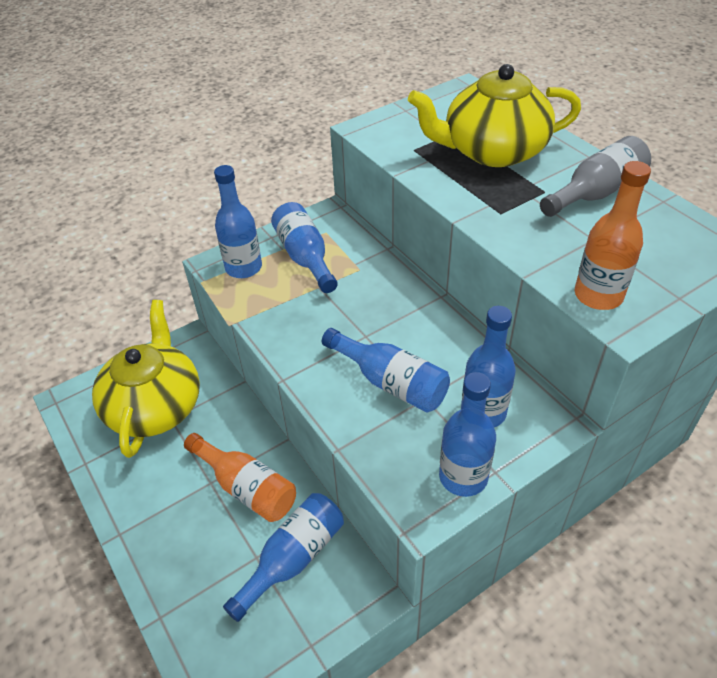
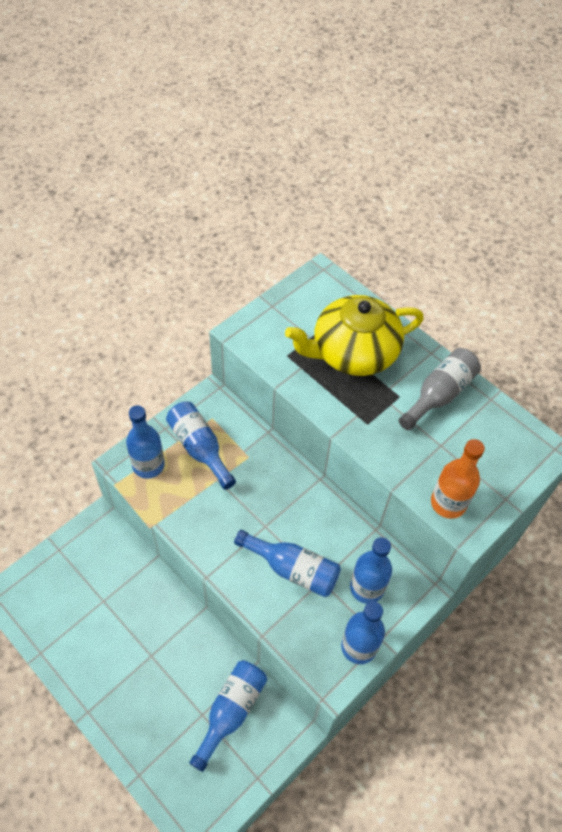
camera: 15 degrees left, 10 degrees up
yellow teapot [92,300,200,458] -> none
orange bottle [184,433,296,522] -> none

